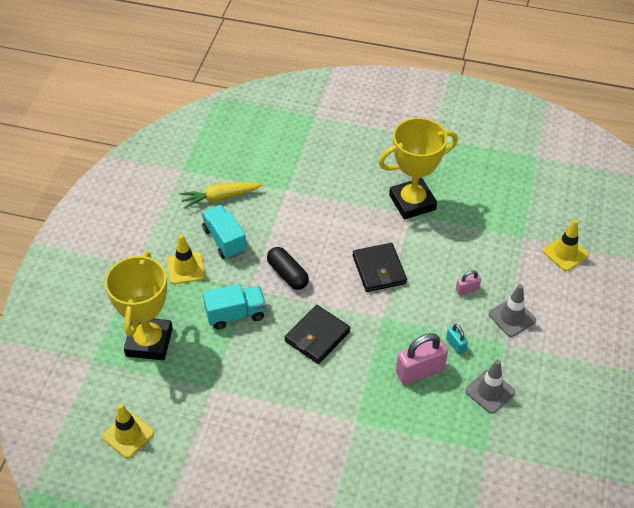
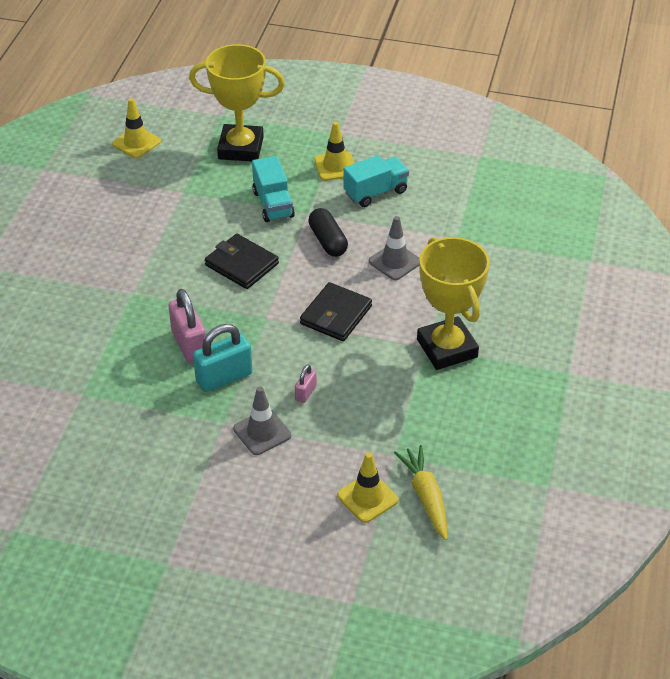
camera: 90 degrees right, 5 degrees down
yellow carrot [179,182,262,209] -> yellow carrot moved to [394,445,447,540]
black capsule [267,247,309,290] -> black capsule turned 75 degrees counterclockwise [308,208,348,257]
black wallet [353,243,407,292] -> black wallet turned 45 degrees counterclockwise [300,282,372,341]
turquoise padlock [446,324,468,354] -> turquoise padlock [193,324,252,392], size x1.96
pink padlock [456,270,481,295] -> pink padlock turned 45 degrees clockwise [295,365,317,403]
grey traffic cone [465,360,515,414] -> grey traffic cone moved to [369,216,420,280]

